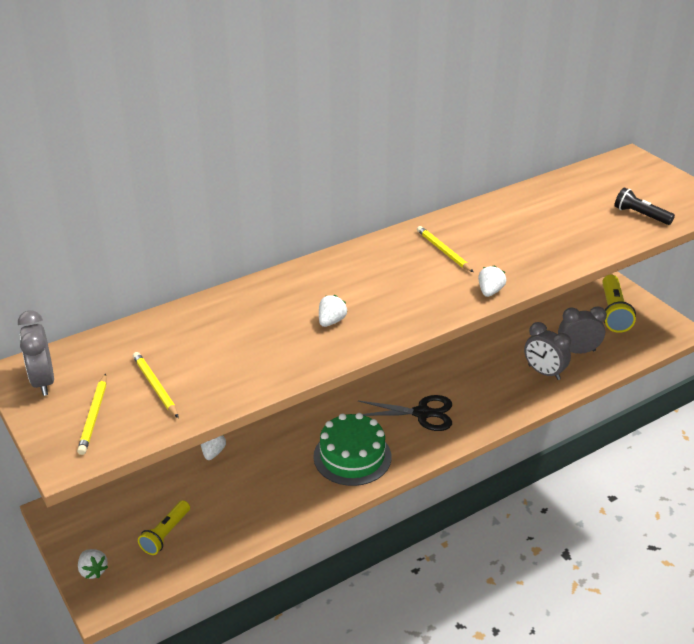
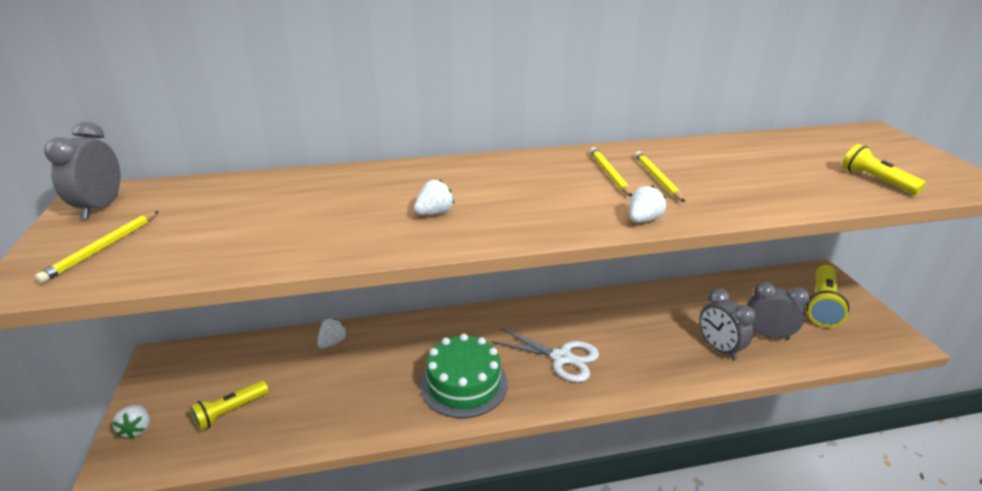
camera: 20 degrees right, 5 degrees down
yellow pencil [133,352,179,418] -> yellow pencil moved to [635,151,685,202]
black scissors [358,395,452,431] -> white scissors [491,328,599,382]
black flashlight [615,187,675,225] -> yellow flashlight [842,144,926,195]

